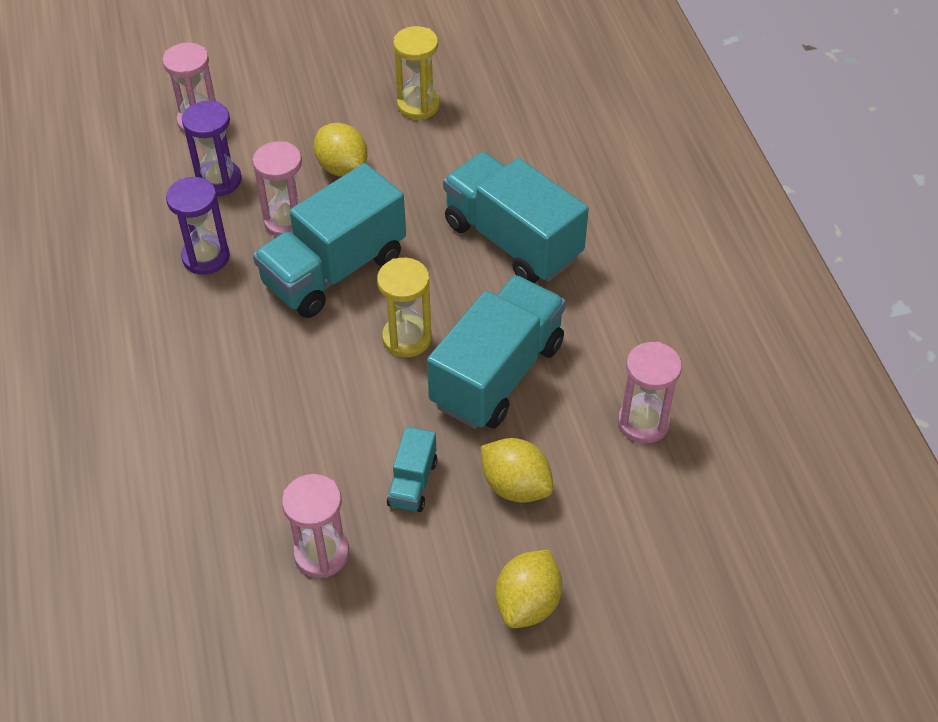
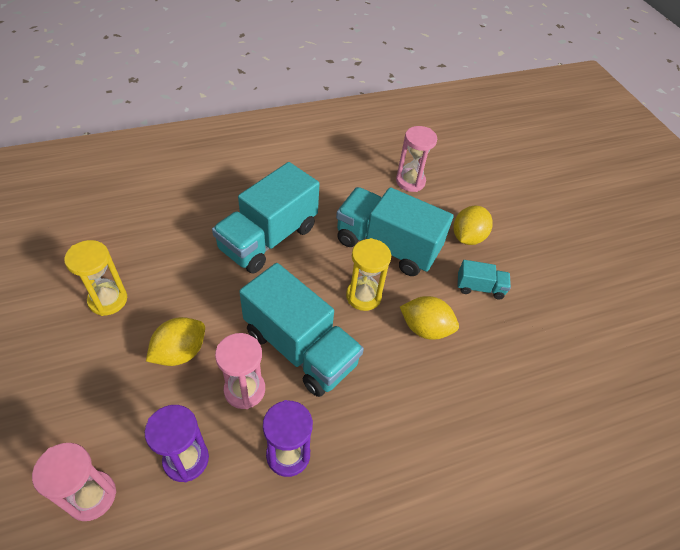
camera: 100 degrees left, 0 degrees up
pink hourglass [282,474,349,578] -> none
yellow lemon [495,550,562,628] -> yellow lemon moved to [400,296,459,340]

